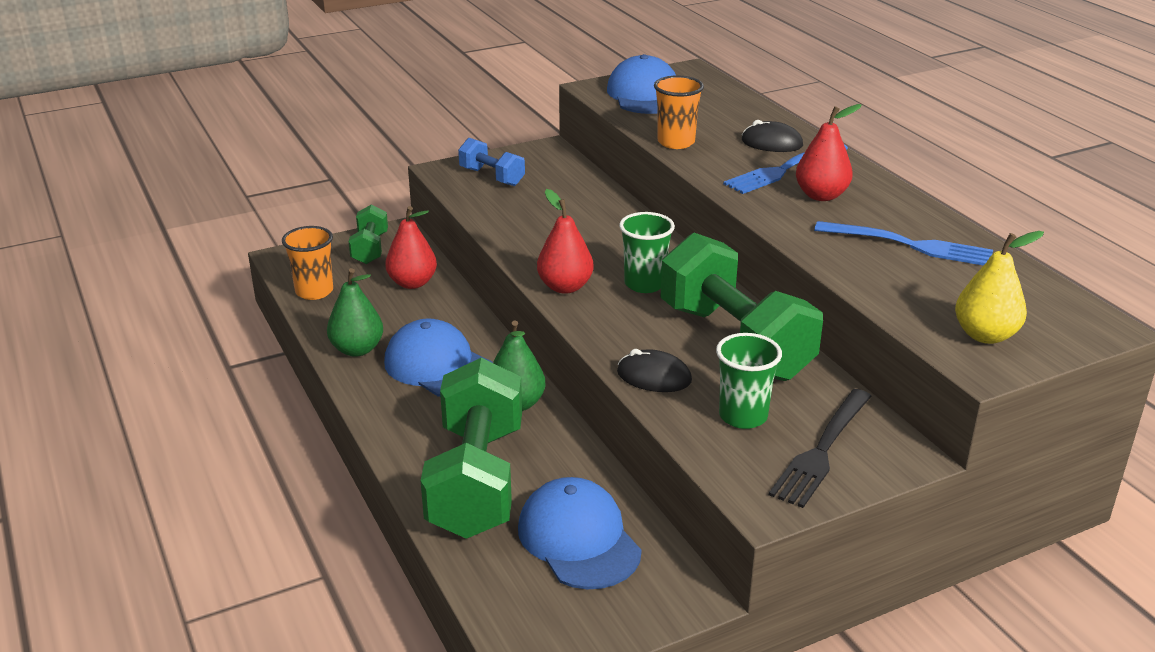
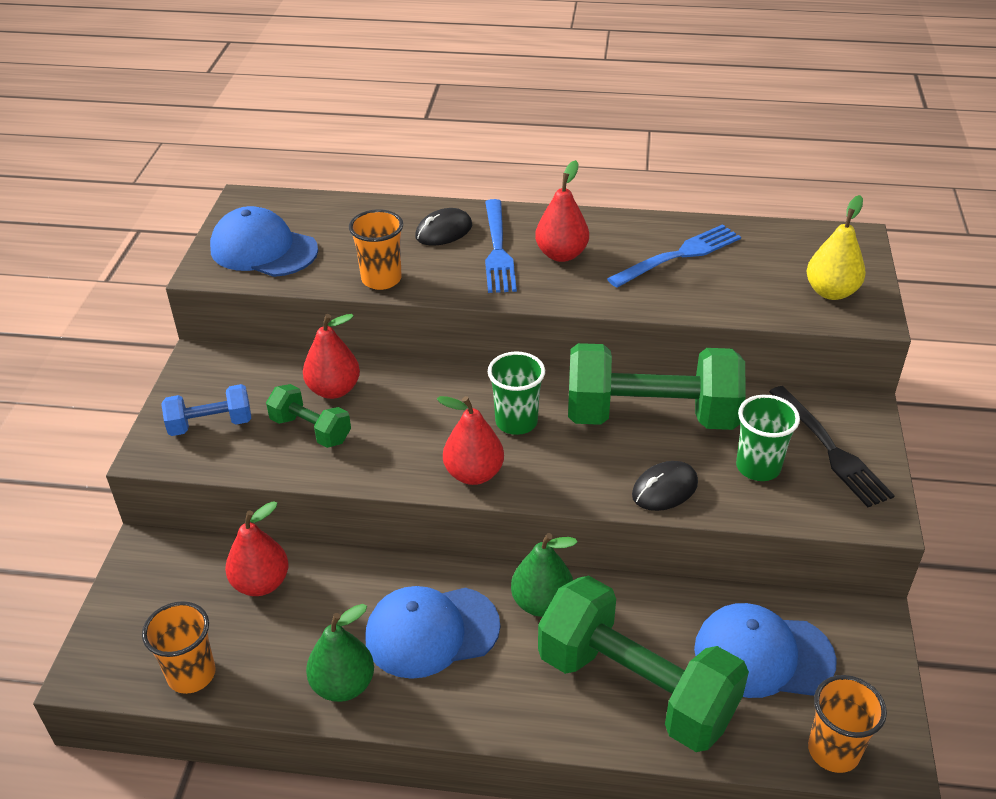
camera: 55 degrees left, 10 degrees up
green dumbbell [348,205,388,264] -> green dumbbell moved to [266,384,351,448]
none -> red pear [303,314,360,399]
none -> orange cup [808,675,887,773]

